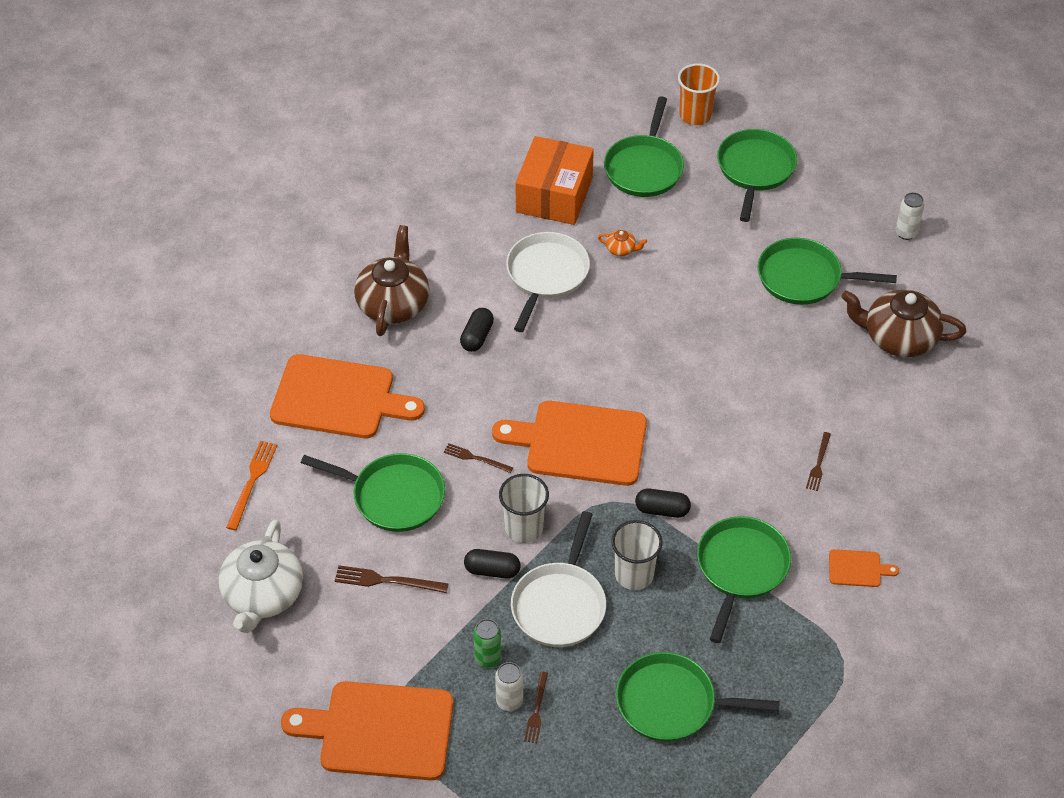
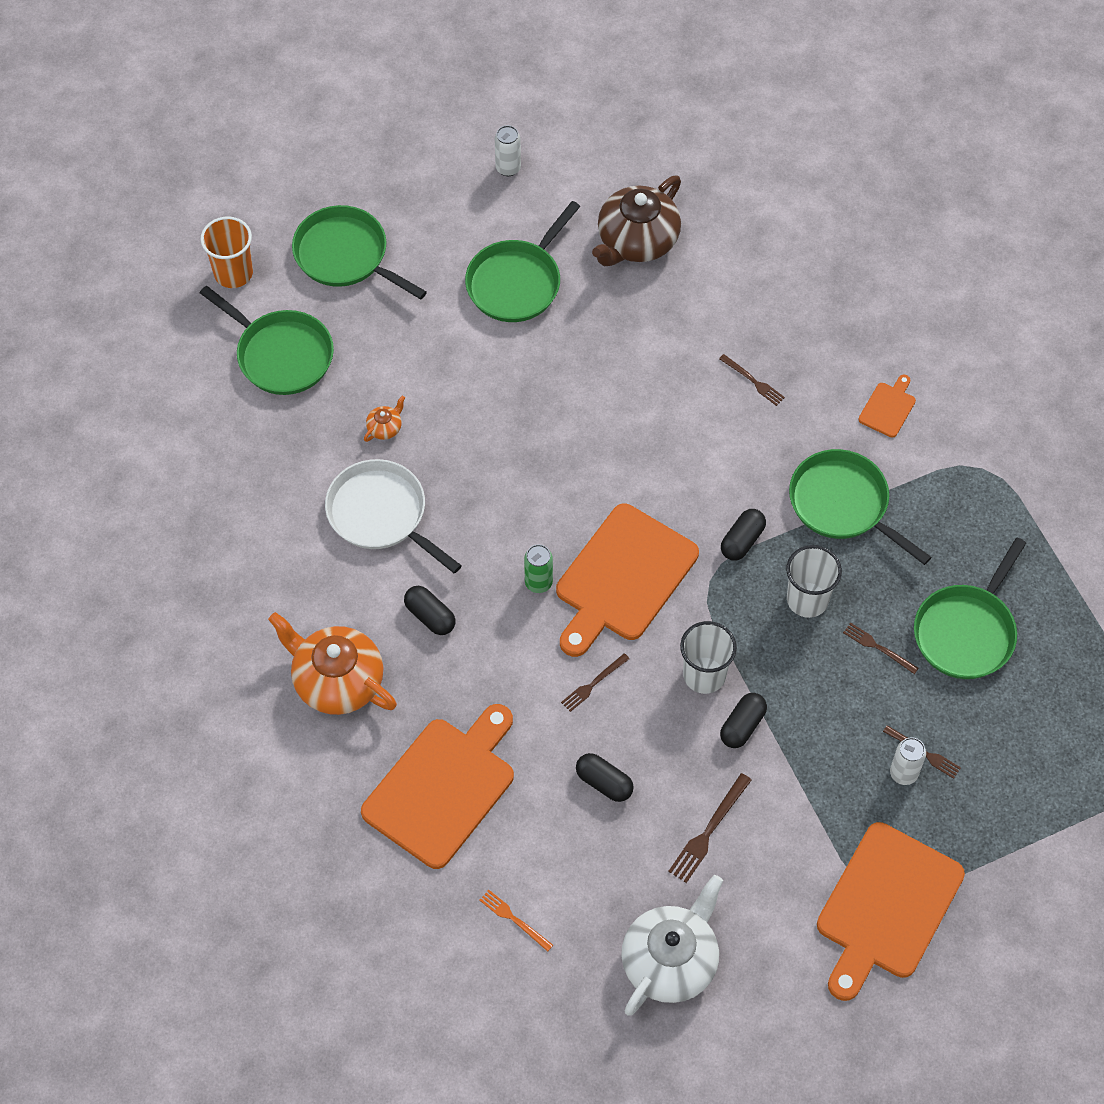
camera: 65 degrees left, 10 degrees up
white teapot [219,519,303,633] -> white teapot turned 90 degrees counterclockwise [621,875,723,1016]
orange fork [226,441,277,530] -> orange fork [479,890,553,952], size x0.67
green pan [301,453,445,532] -> black capsule [576,753,634,802]
brown teapot [354,225,429,336] -> orange teapot [268,612,397,715]
green can [474,619,501,668] -> green can moved to [524,544,553,593]
white pan [511,511,606,647] -> none
orange box [516,136,594,225] -> none
none -> brown fork [843,622,919,674]

